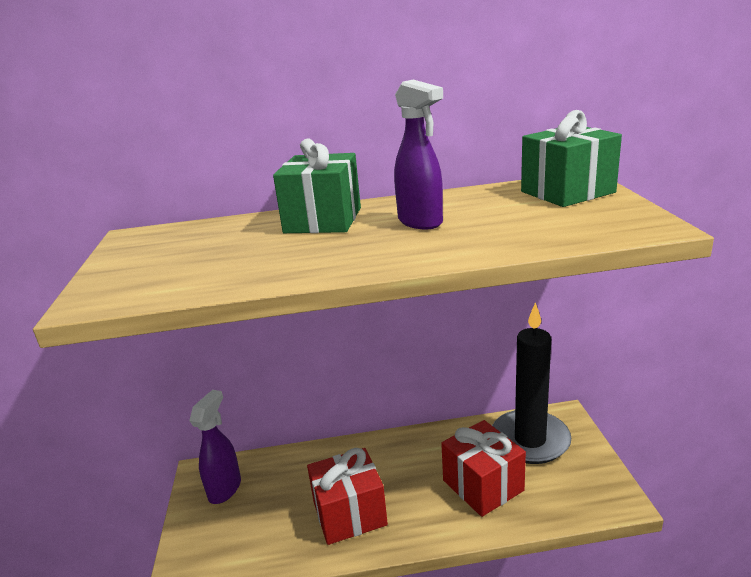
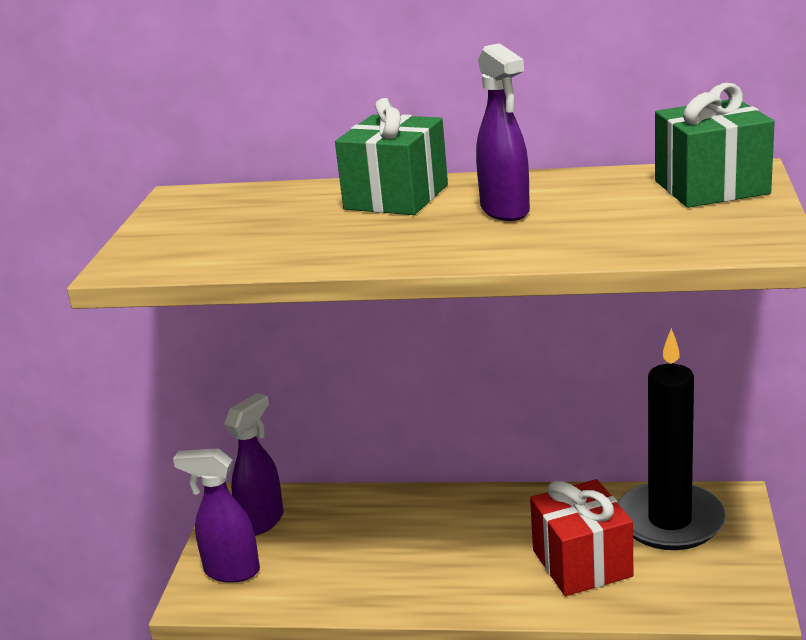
camera: 15 degrees right, 0 degrees up
red gift [307,448,388,545] -> none
none -> purple spray bottle [173,448,260,583]

